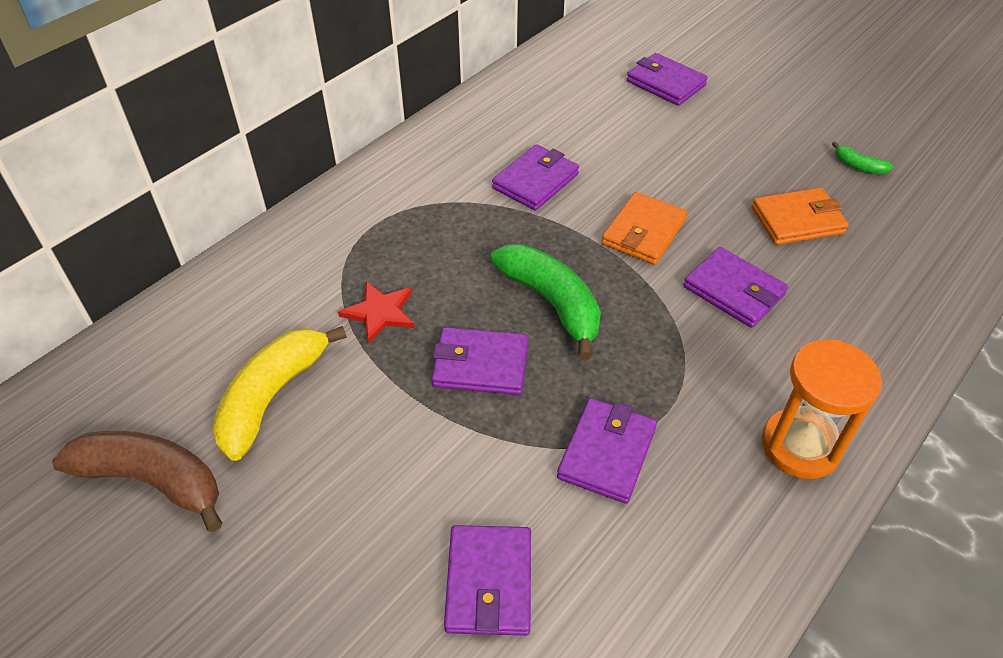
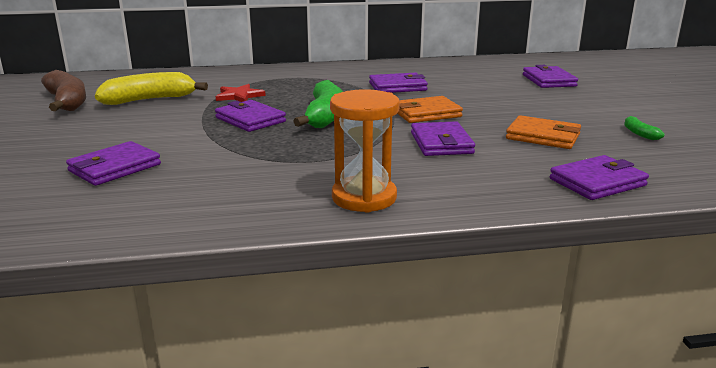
camera: 40 degrees right, 25 degrees down
purple wallet [557,398,657,504] -> purple wallet moved to [550,155,649,200]

